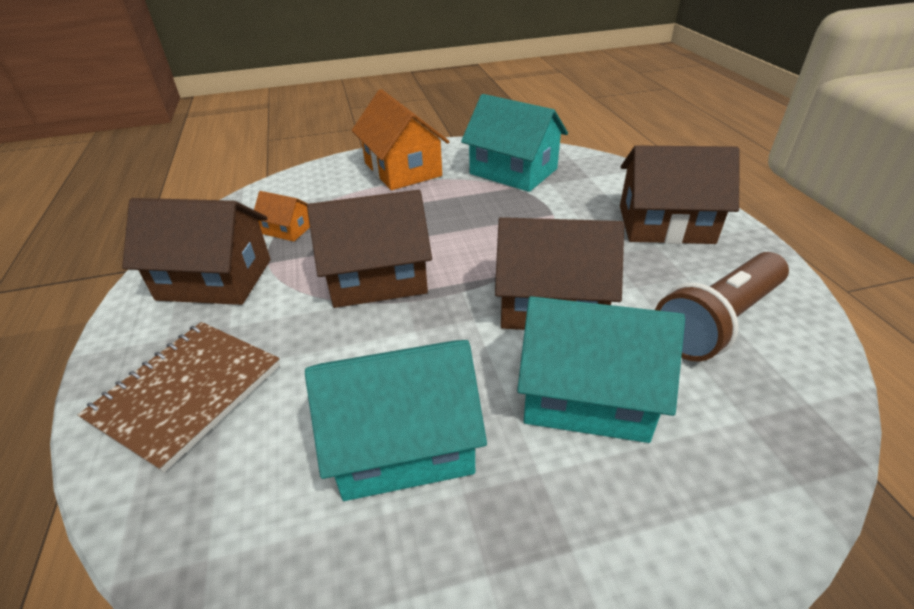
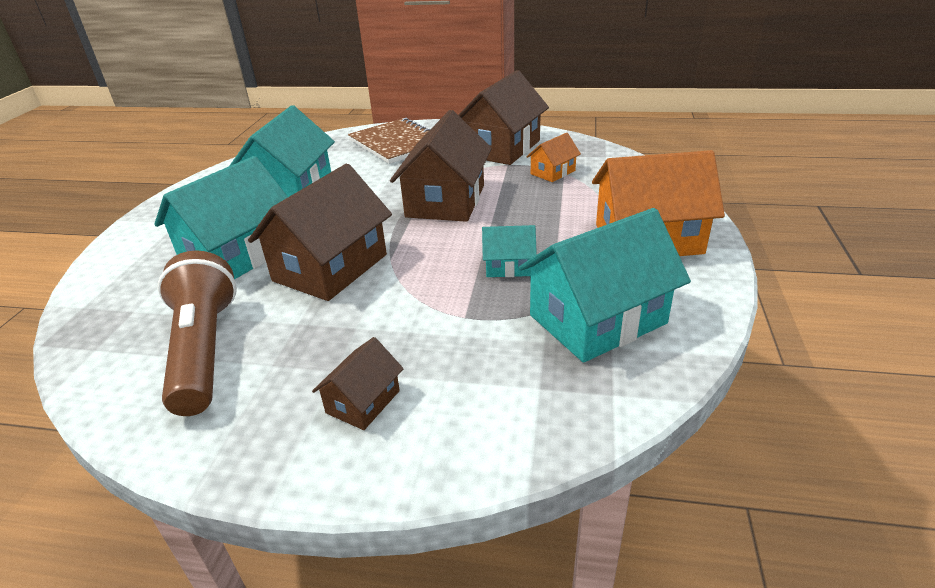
camera: 115 degrees right, 5 degrees down
brown house [620,145,740,244] -> brown house [312,337,404,430], size x0.49
none -> turquoise house [482,225,537,277]

